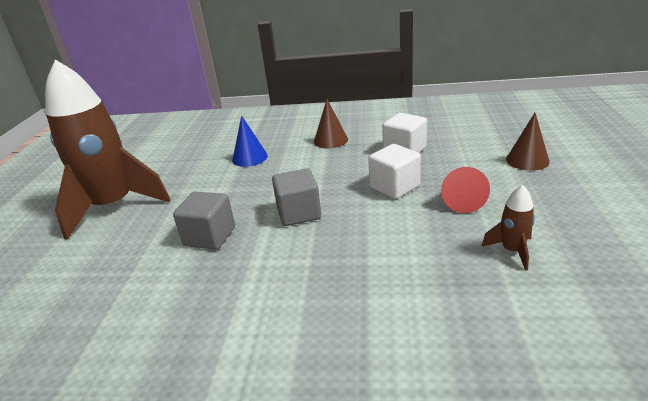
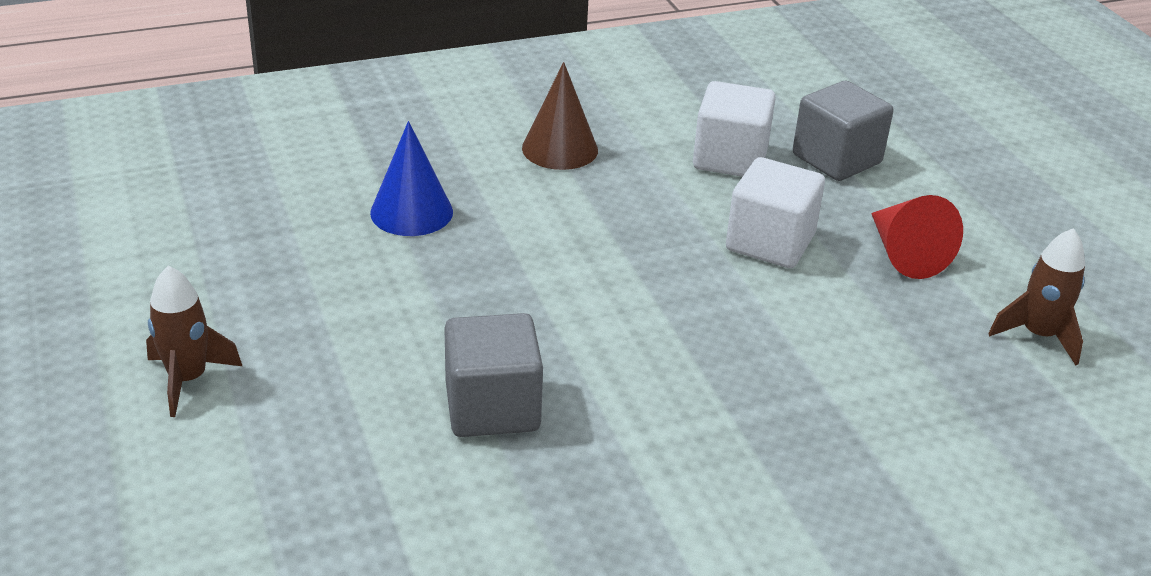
camera: 30 degrees left, 5 degrees up
brown rocket [45,59,171,240] -> brown rocket [146,265,242,417], size x0.40
grey cube [272,168,321,226] -> grey cube moved to [793,81,893,181]
brown cone [506,113,550,171] -> none

